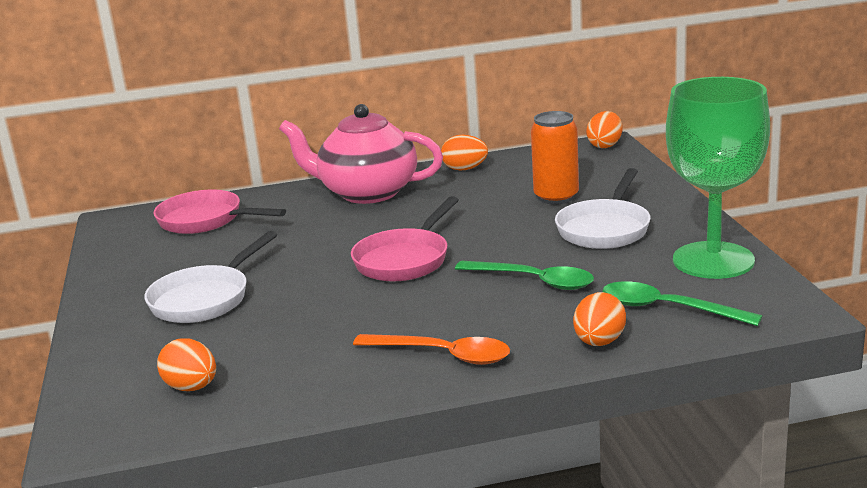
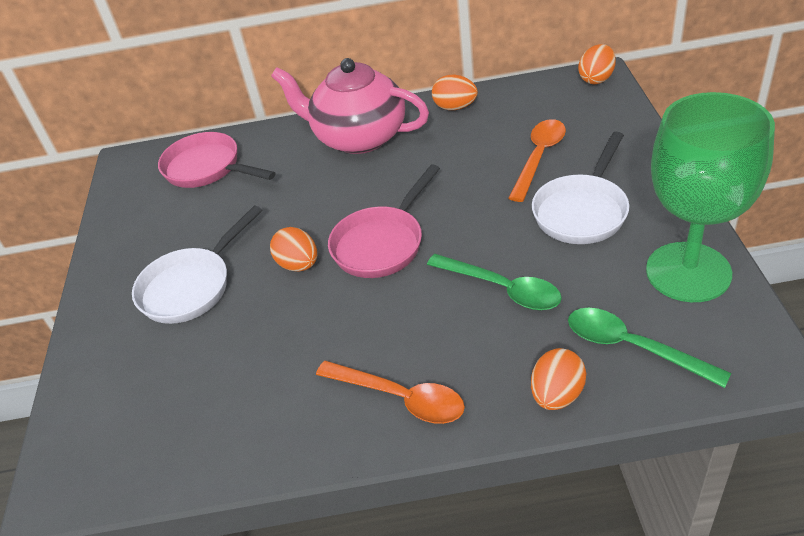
camera: 10 degrees right, 20 degrees up
orange egg [157,338,216,391] -> orange egg moved to [270,227,317,271]
orange can [531,111,579,204] -> orange spoon [509,119,566,202]

